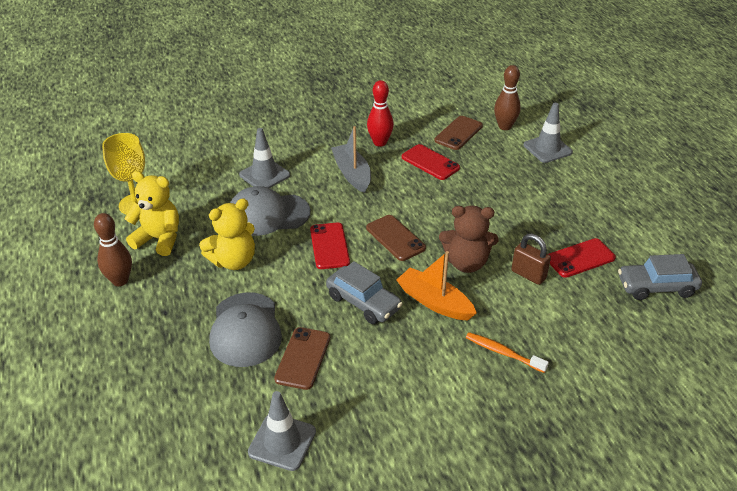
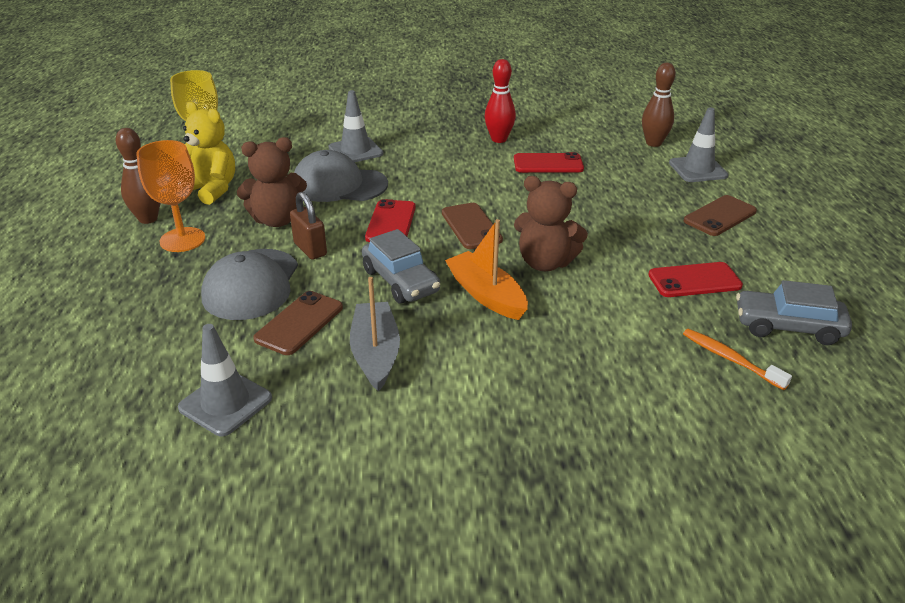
camera: 15 degrees right, 5 degrees down
yellow teddy bear [199,199,255,270] -> brown teddy bear [237,137,307,227]
grey boat [331,126,371,193] -> grey boat moved to [350,277,400,391]
red phone [402,144,460,180] -> red phone turned 60 degrees counterclockwise [514,152,584,173]
brown phone [434,116,483,150] -> brown phone moved to [684,195,757,236]
orange toothbrush [466,332,549,373] -> orange toothbrush moved to [683,329,792,390]
brown padlock [511,234,551,285] -> brown padlock moved to [290,192,327,260]
none -> orange goblet [136,140,205,252]

